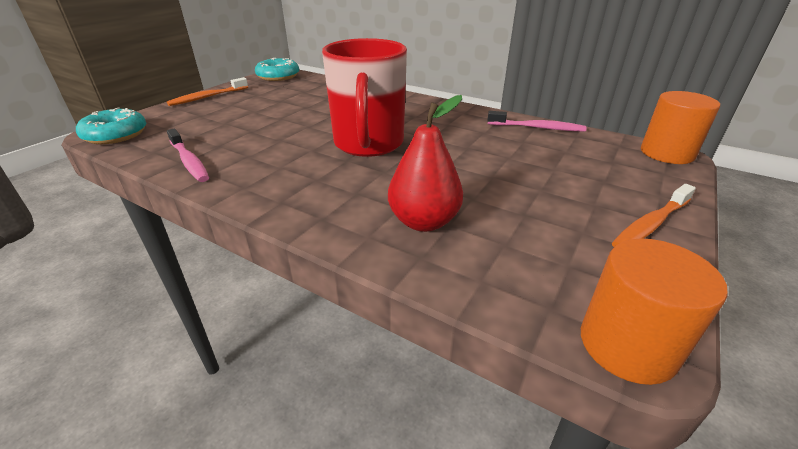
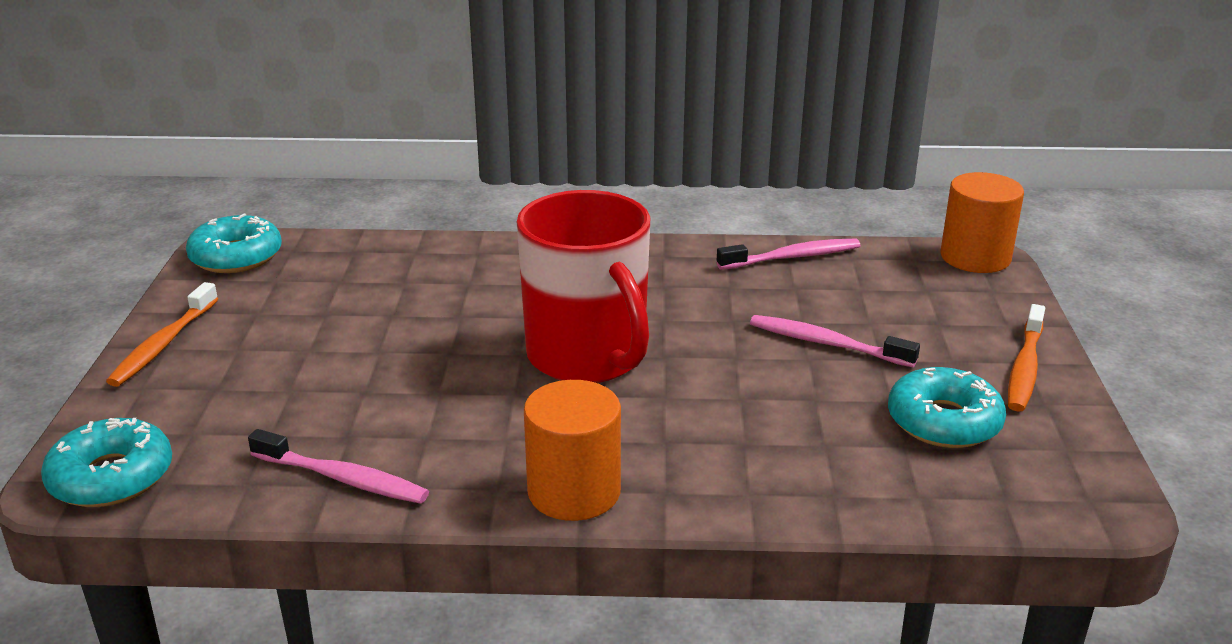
camera: 30 degrees left, 5 degrees down
red pear [388,95,463,232] -> none
orange cylinder [581,238,728,385] -> orange cylinder moved to [524,380,621,521]
none -> pink toothbrush [750,315,920,367]
none -> turquoise donut [888,367,1006,448]

